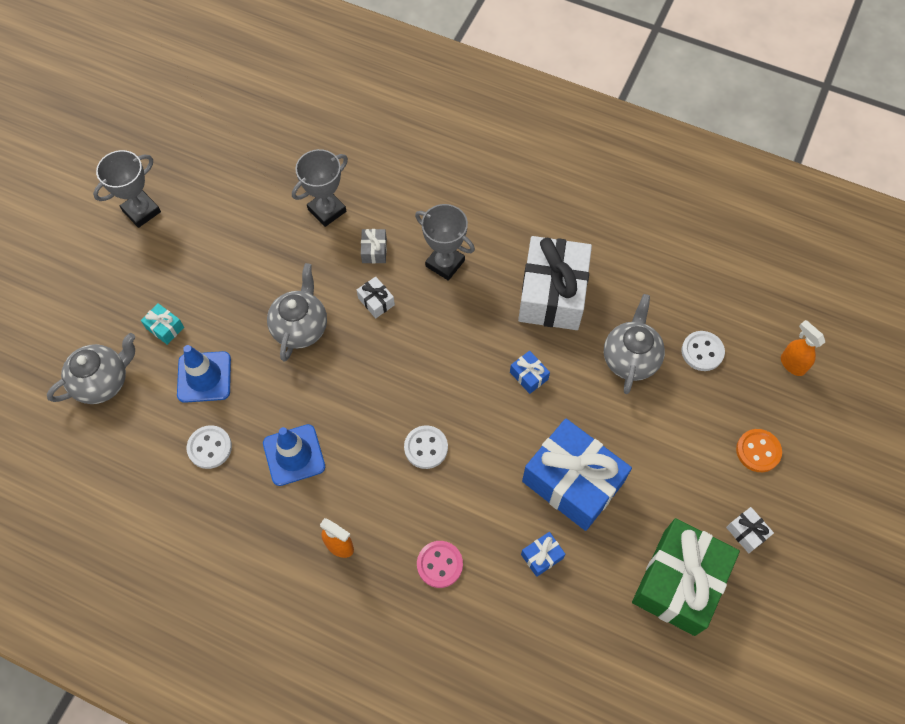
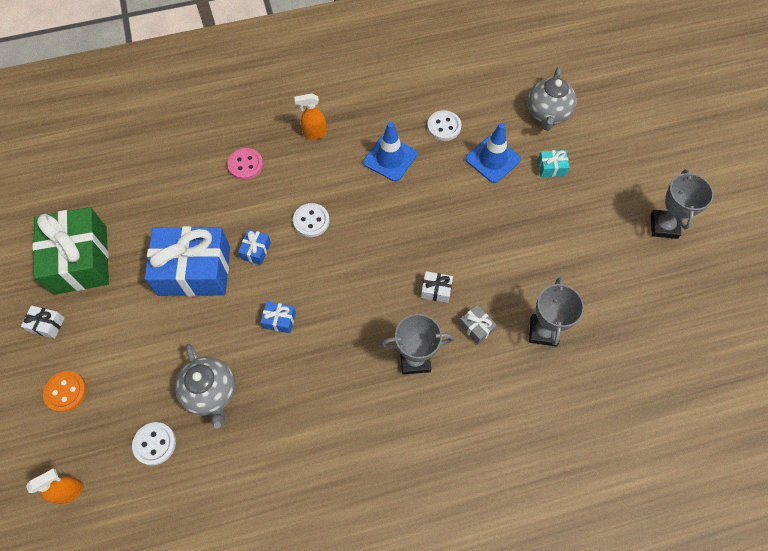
camera: 140 degrees right, 0 degrees up
grey teapot [267,263,327,362] -> none
white gift [518,236,592,330] -> none
blue gift [521,532,565,577] -> blue gift moved to [238,229,271,265]
orange spray bottle [781,320,825,376] -> orange spray bottle turned 45 degrees counterclockwise [26,469,84,504]

